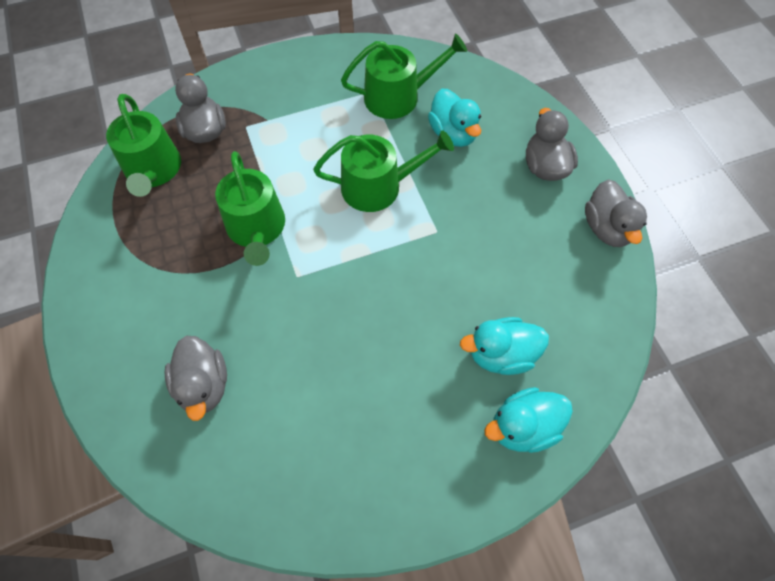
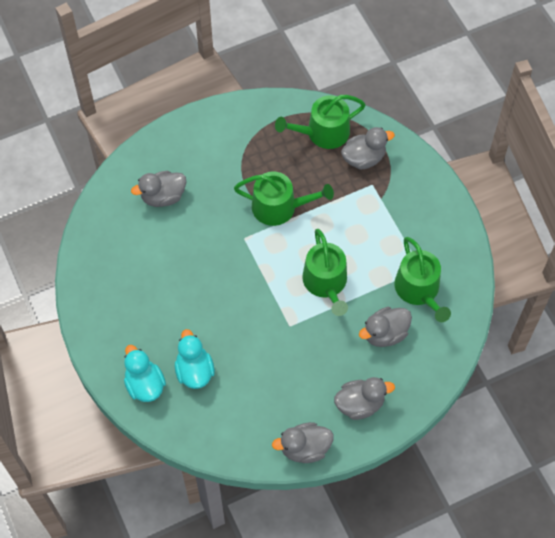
camera: 85 degrees right, 0 degrees up
green watering can [215,151,285,266] -> green watering can turned 150 degrees counterclockwise [234,172,334,226]
turquoise duck [428,89,481,147] -> grey duck [359,307,412,347]

